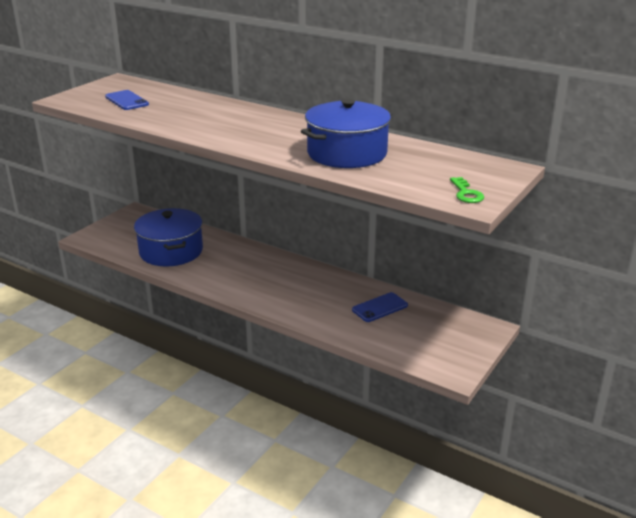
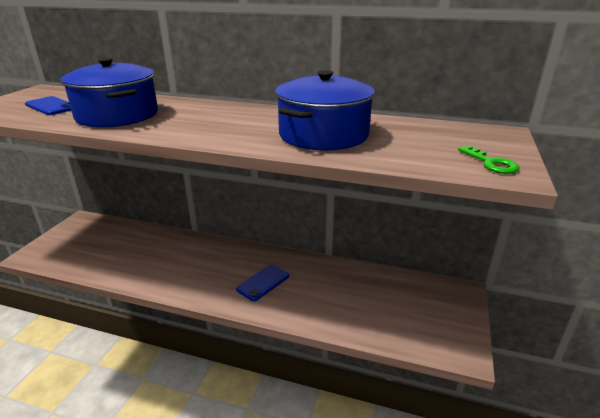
camera: 15 degrees left, 0 degrees up
blue pot [134,208,203,266] -> blue pot moved to [61,58,158,127]
blue phone [352,292,408,322] -> blue phone moved to [236,264,289,301]

